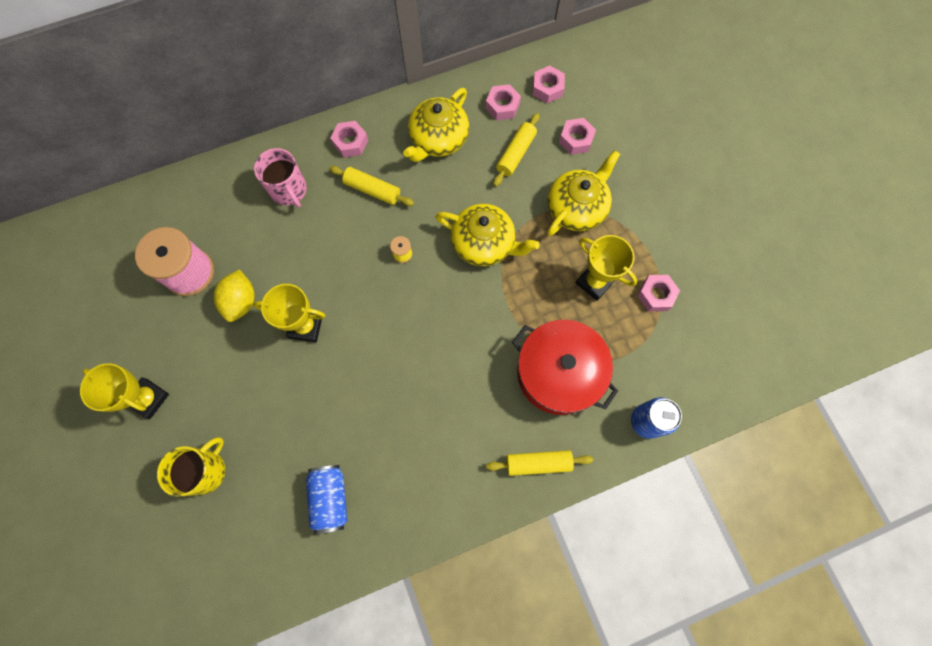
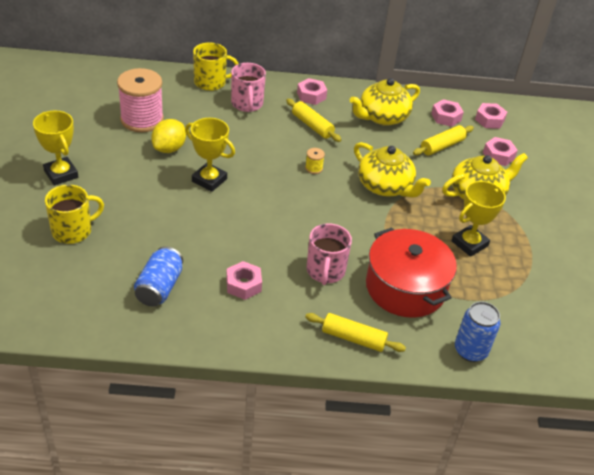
camera: 20 degrees right, 30 degrees down
yellow trophy [576,235,637,301] -> yellow trophy turned 75 degrees clockwise [452,181,506,257]
pink nut [637,275,680,311] -> pink nut moved to [226,261,262,300]
none -> yellow mug [193,42,238,91]
none -> pink mug [307,223,352,285]

